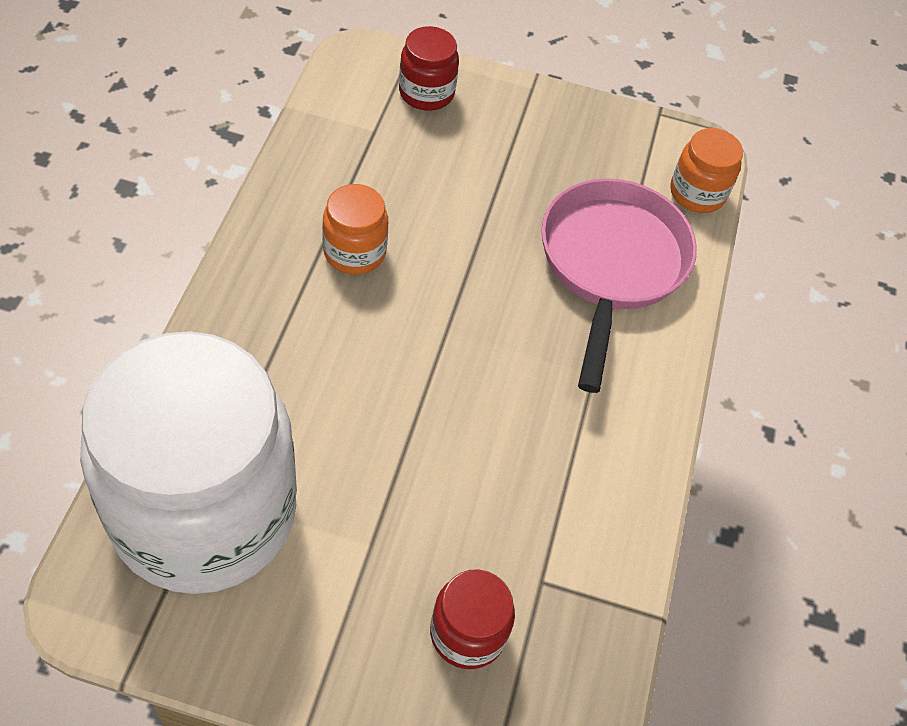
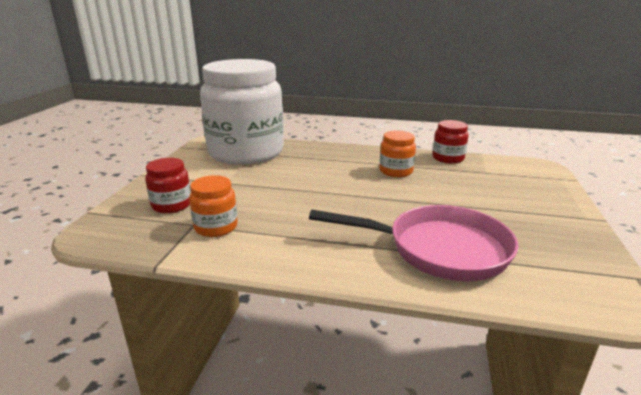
camera: 95 degrees right, 30 degrees down
red jar [399,26,459,111] -> red jar moved to [432,120,469,164]
orange jar [670,128,743,213] -> orange jar moved to [189,175,238,237]

